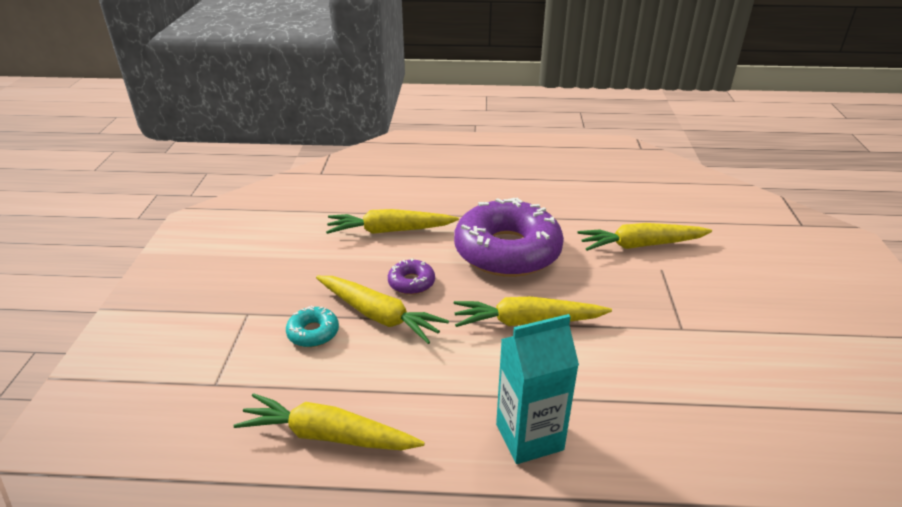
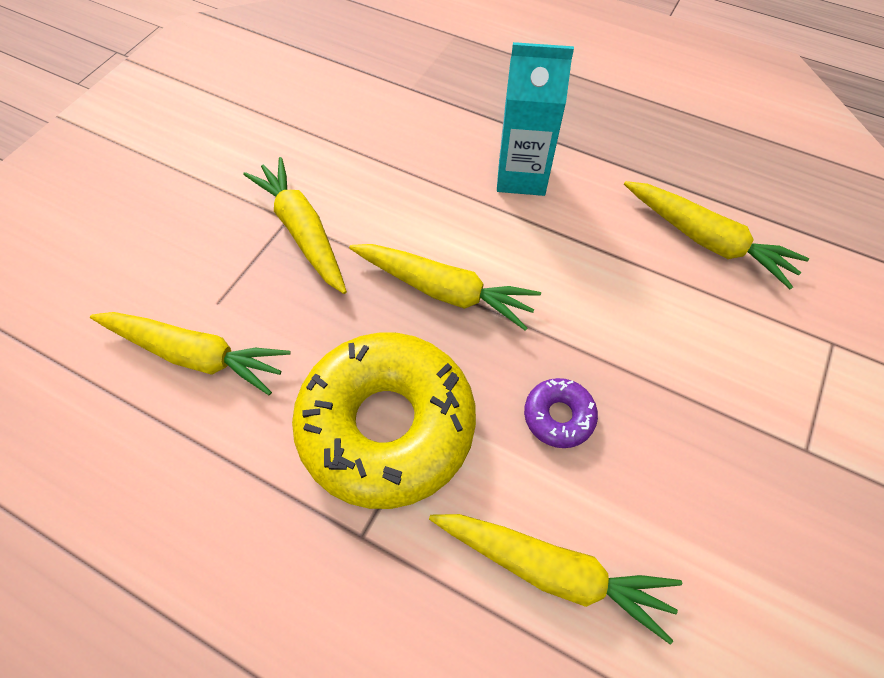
camera: 155 degrees left, 25 degrees up
turquoise donut [286,306,339,347] -> none
yellow carrot [316,276,449,344] -> yellow carrot moved to [243,157,347,294]
purple donut [454,198,564,277] -> yellow donut [292,333,476,509]

